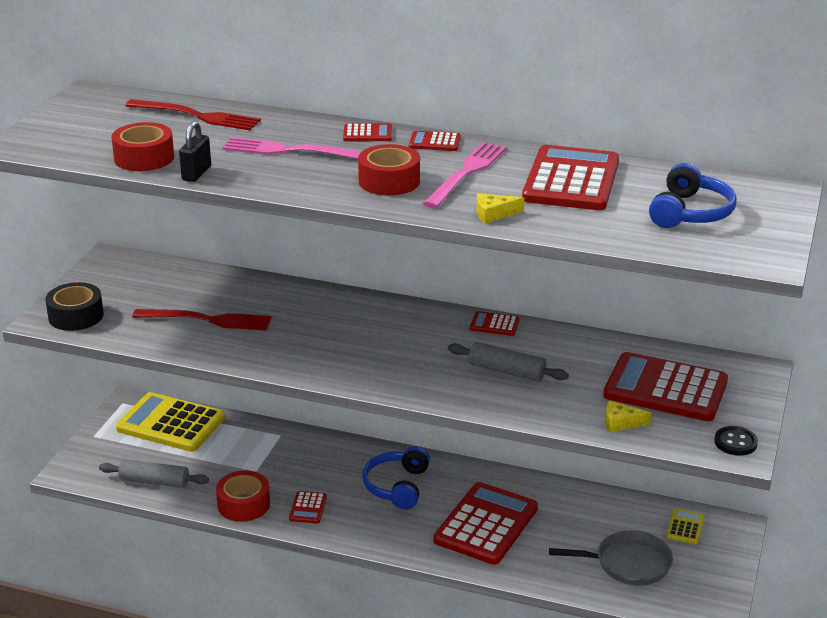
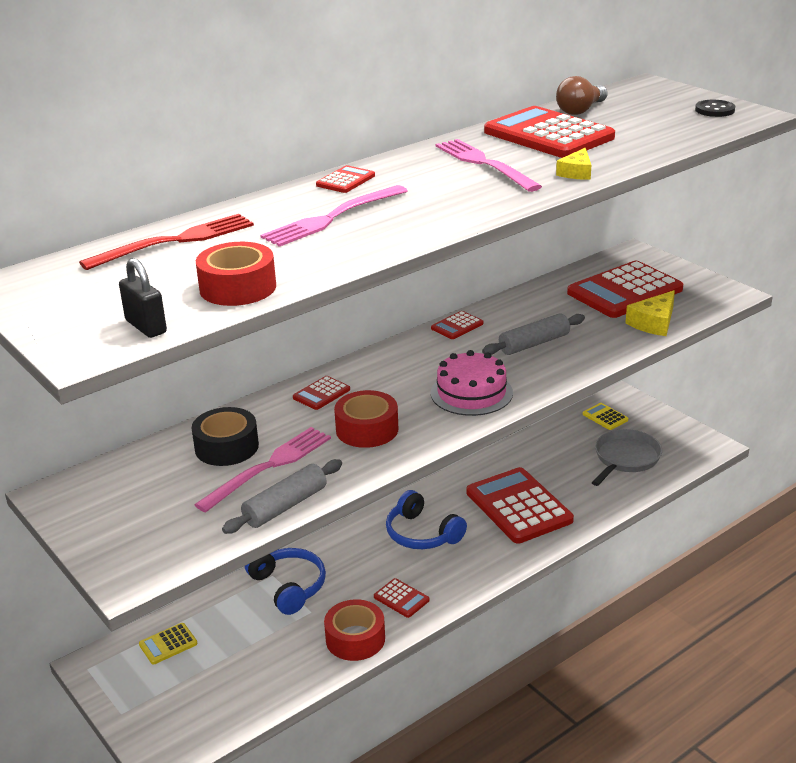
camera: 55 degrees left, 0 degrees up
black tape [45,282,104,331] -> black tape moved to [192,407,259,466]
grey rolling pin [99,459,209,488] -> grey rolling pin moved to [222,459,342,534]
yellow calculator [116,392,225,452] -> yellow calculator [139,623,198,665], size x0.44
red fork [132,309,272,331] -> pink fork [194,427,331,512]
black padlock [179,121,211,182] -> black padlock moved to [119,258,167,338]
red tape [358,144,420,195] -> red tape moved to [334,390,398,448]
red calculator [409,131,461,151] -> red calculator moved to [293,376,350,410]
yellow cheese [605,401,651,432] -> yellow cheese [625,290,675,336], size x1.51
blue headphones [649,163,737,228] -> blue headphones moved to [245,548,326,615]
black button [714,426,758,456] -> black button moved to [695,100,735,117]
none -> pink cake [431,350,513,416]
none -> brown light bulb [556,76,608,115]

